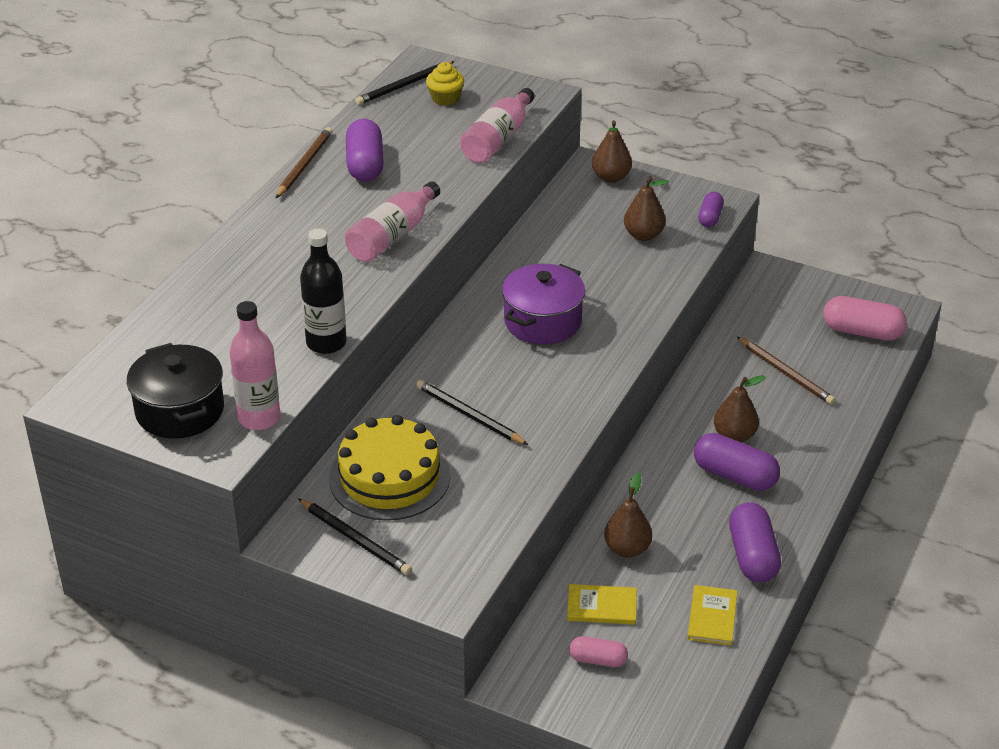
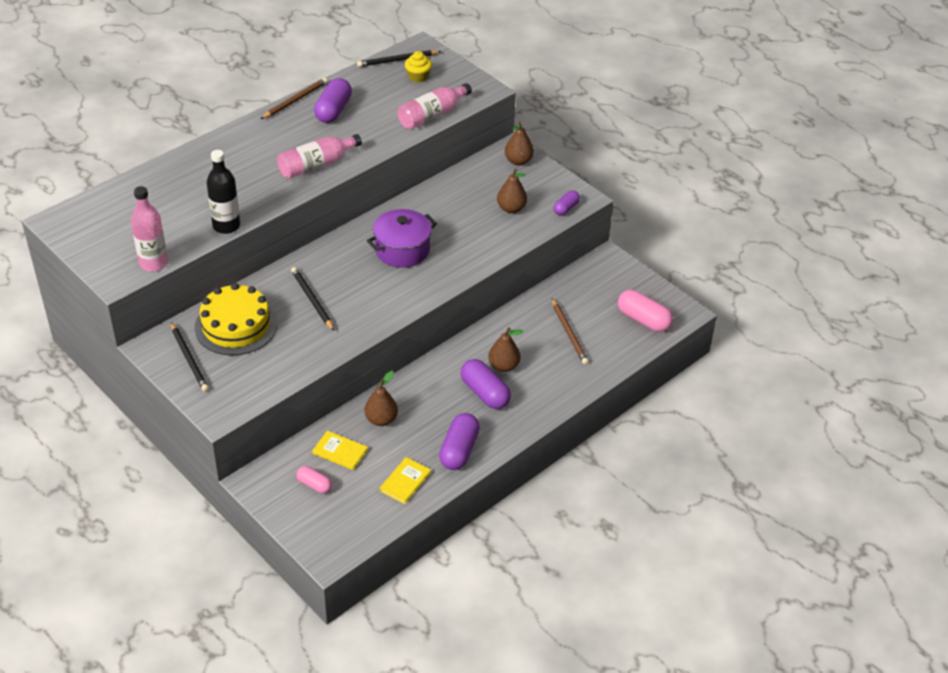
camera: 20 degrees right, 5 degrees up
black pot [127,343,224,439] -> none

